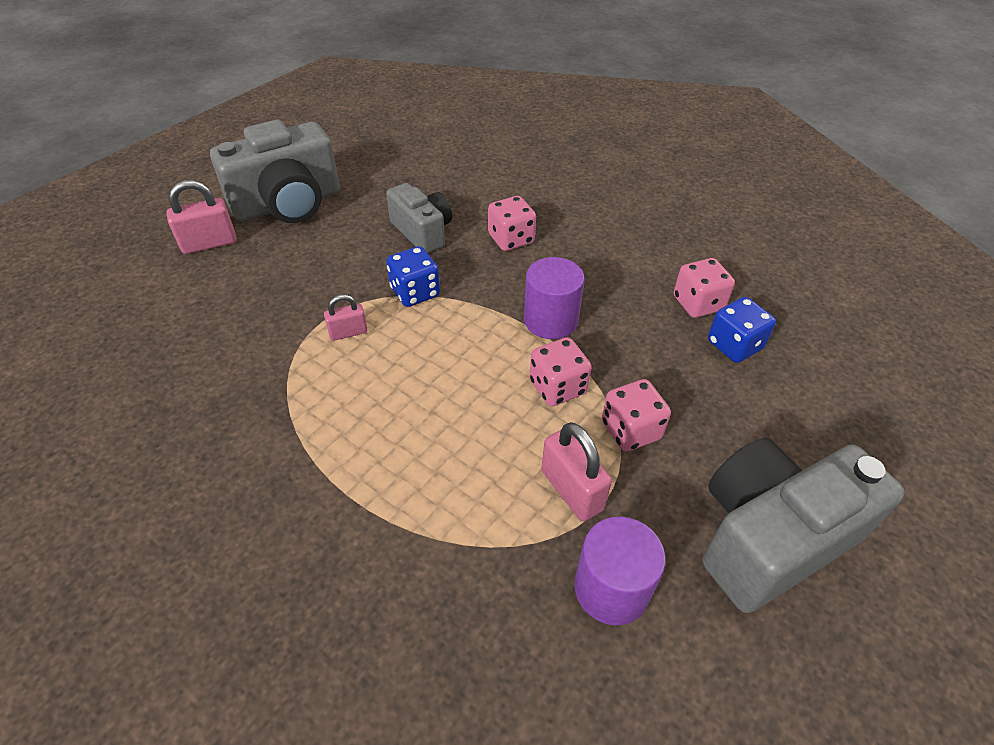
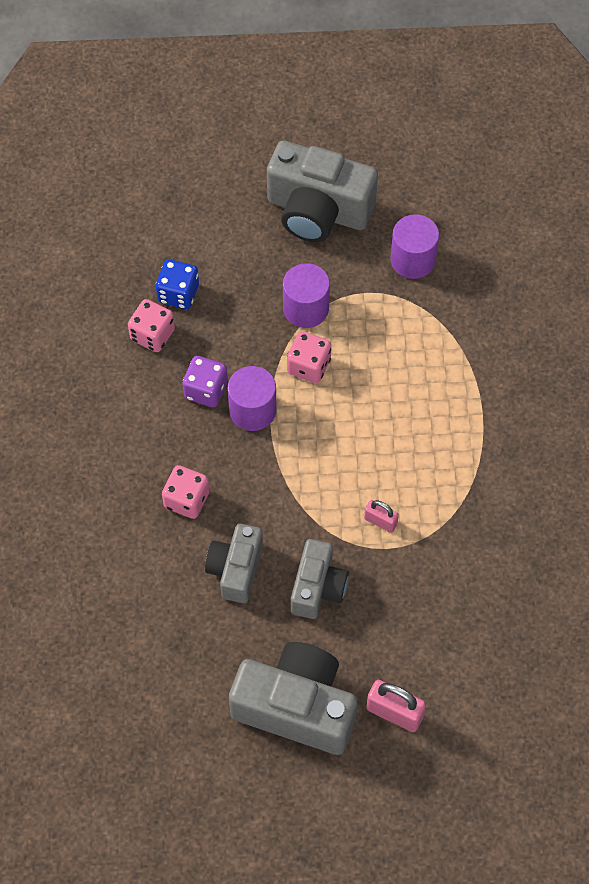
camera: 130 degrees left, 15 degrees up
blue dice [386,246,440,307] -> none
pink padlock [541,422,612,521] -> none
pink dice [602,379,671,452] -> purple cylinder [283,263,330,328]
none -> purple dice [182,356,228,407]
none -> grey camera [291,539,349,619]

